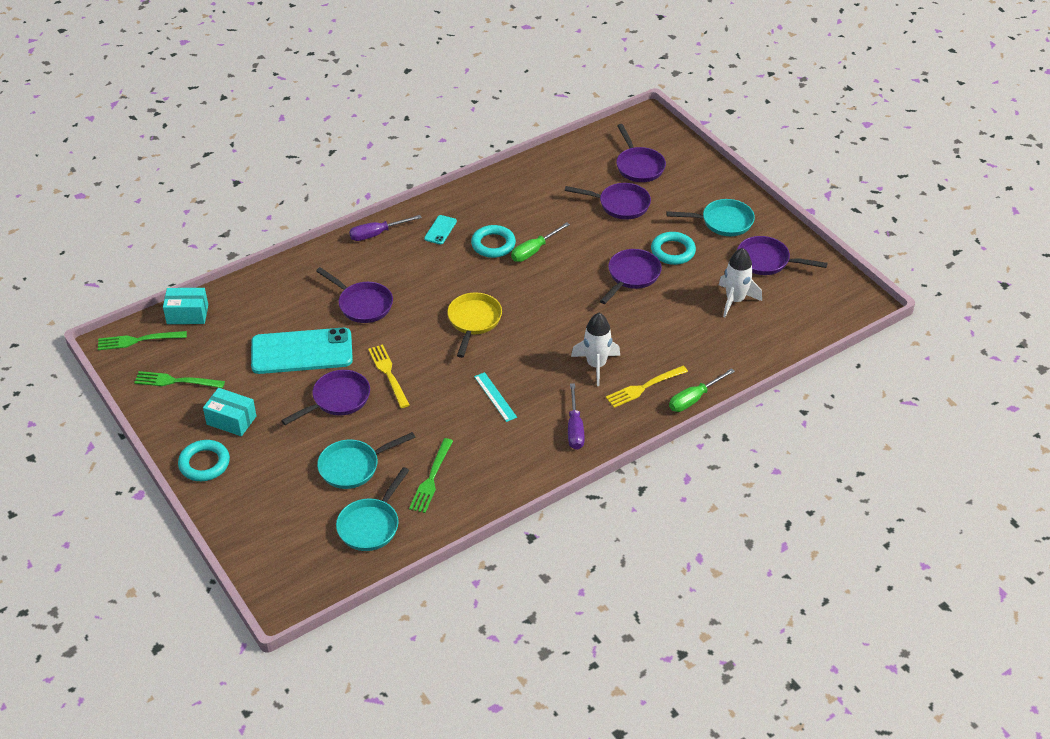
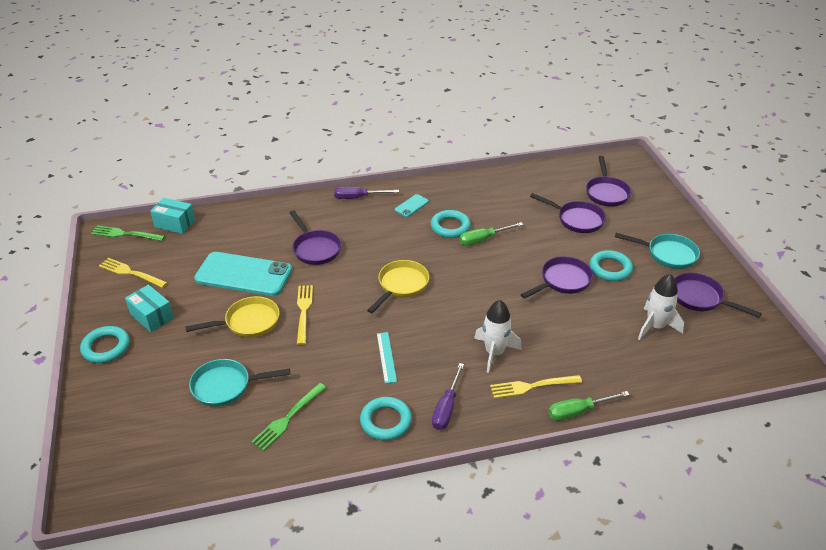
camera: 20 degrees right, 5 degrees down
green fork [134,371,225,388] -> yellow fork [99,258,168,288]
purple pan [281,370,370,425] -> yellow pan [185,296,280,338]
turquoise pan [336,467,409,551] -> none
none -> turquoise ring [360,397,412,440]

